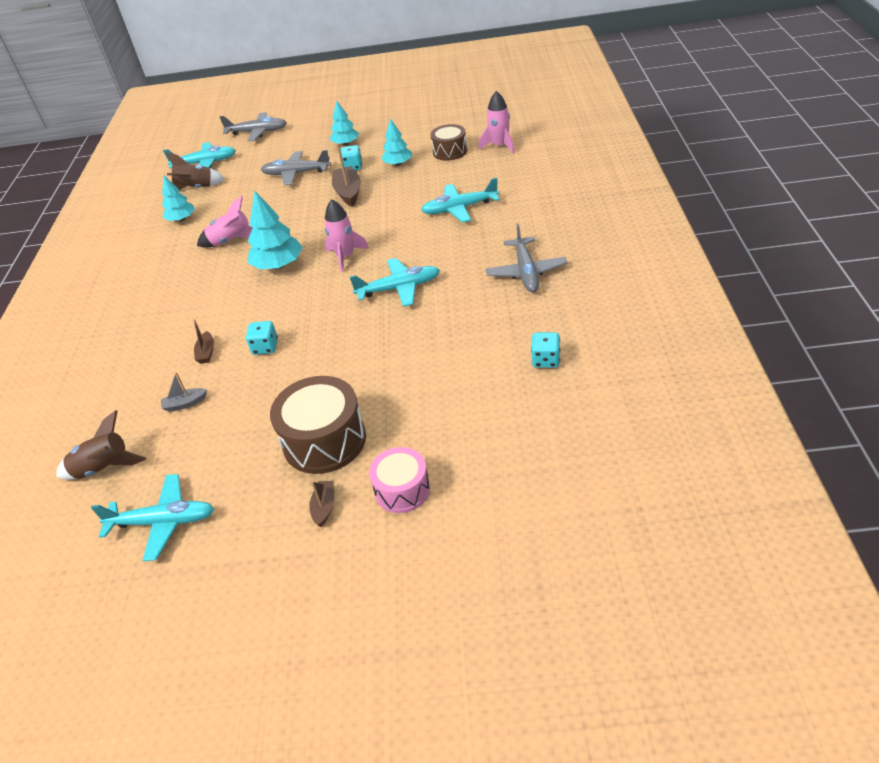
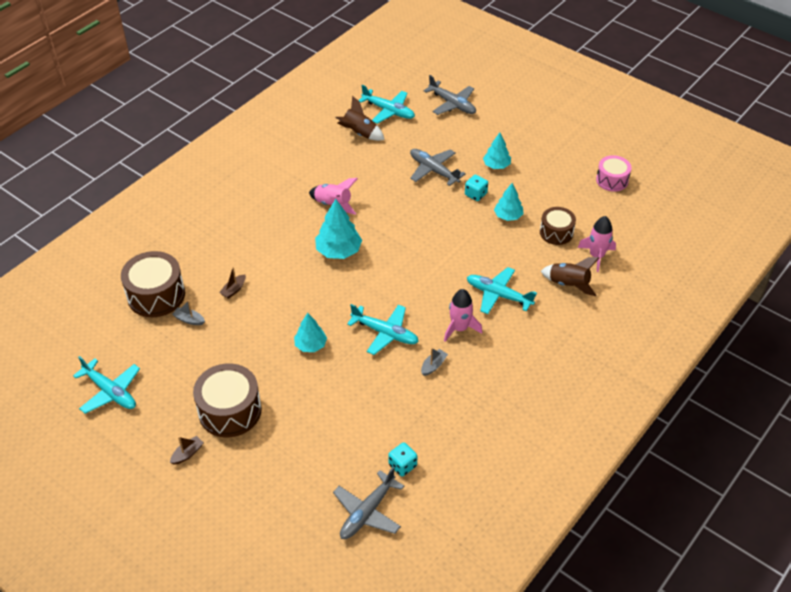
camera: 35 degrees right, 5 degrees up
brown rocket [56,410,146,480] -> brown rocket moved to [541,257,599,296]
turquoise tree [162,176,195,222] -> turquoise tree moved to [294,313,327,352]
turquoise dice [246,321,278,355] -> none
pink rocket [324,199,369,272] -> pink rocket moved to [444,289,482,341]
brown boat [332,143,361,207] -> none
pink drum [369,447,430,513] -> pink drum moved to [596,155,632,192]
grey plane [486,223,567,292] -> grey plane moved to [333,467,404,539]
none -> brown drum [121,251,185,317]
none -> grey boat [421,348,448,376]

